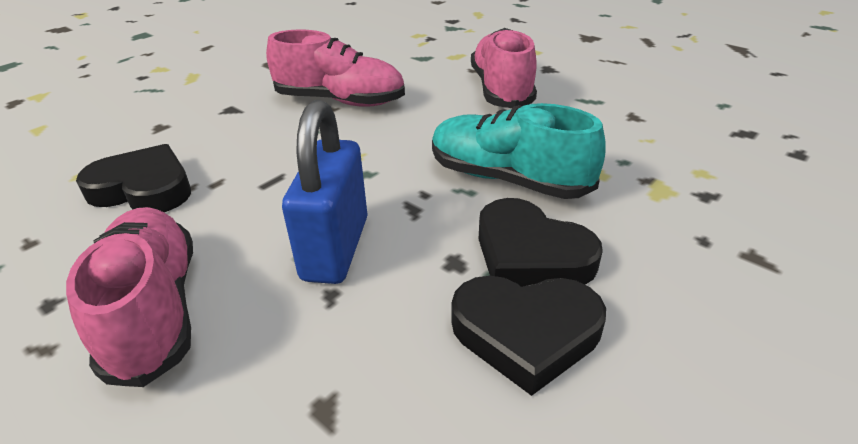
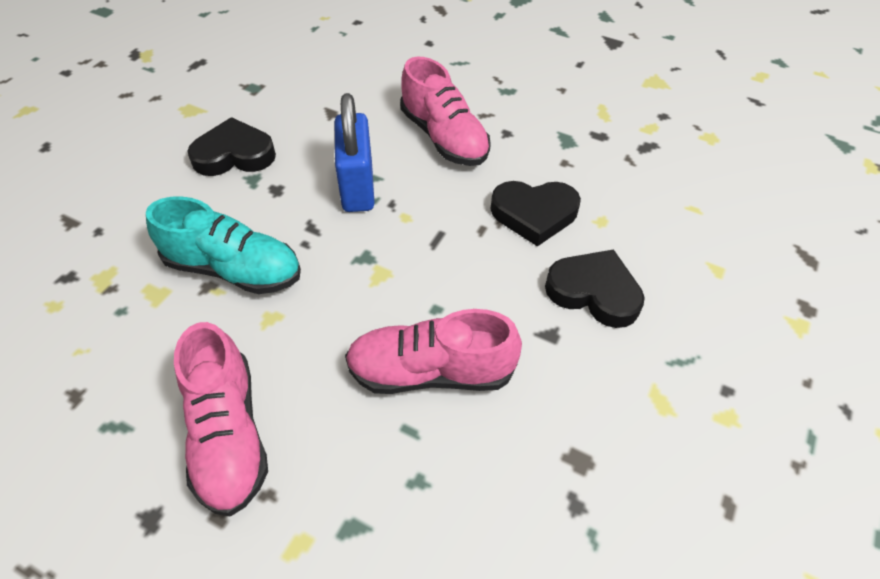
camera: 165 degrees right, 15 degrees up
black heart [479,198,603,287] -> black heart moved to [545,249,645,328]

